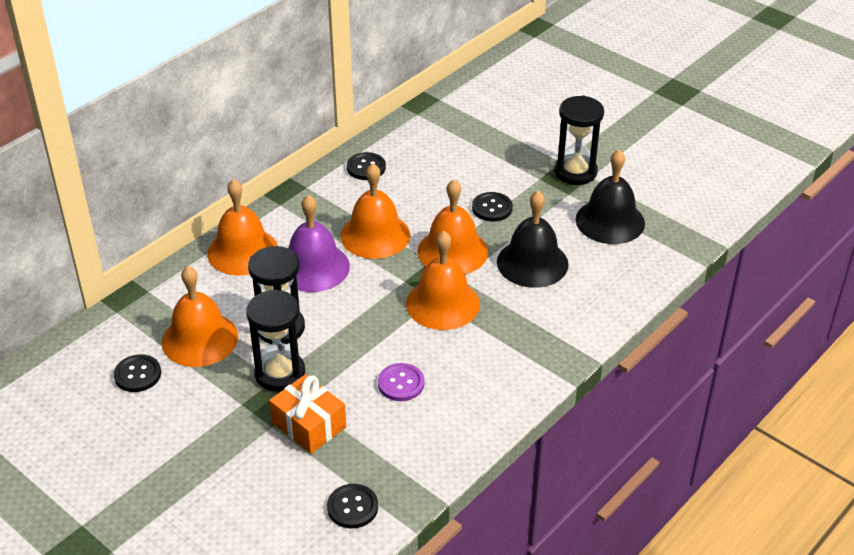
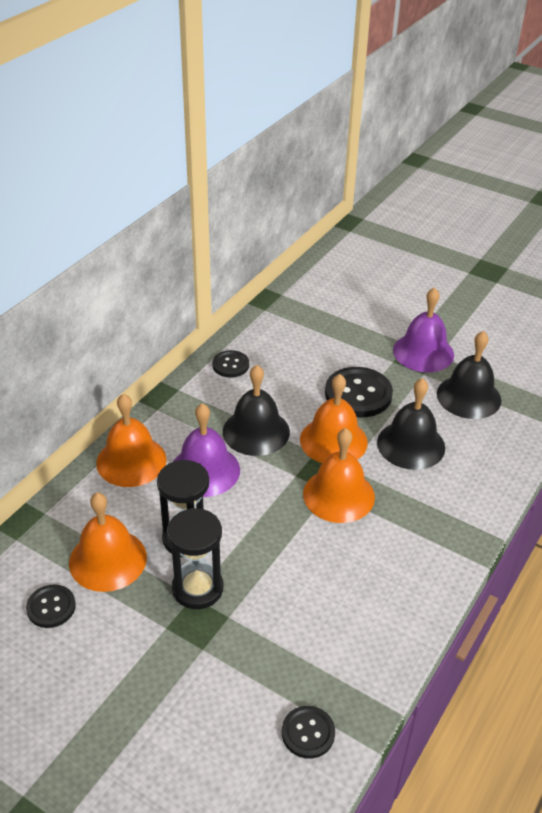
camera: 10 degrees left, 0 degrees up
orange gift [269,374,346,454] -> none
orange bell [340,163,410,259] -> black bell [223,365,290,456]
purple button [378,363,425,401] -> none
black button [472,192,513,222] -> black button [325,367,393,417], size x1.76
black hourglass [554,95,604,185] -> purple bell [393,287,454,372]

